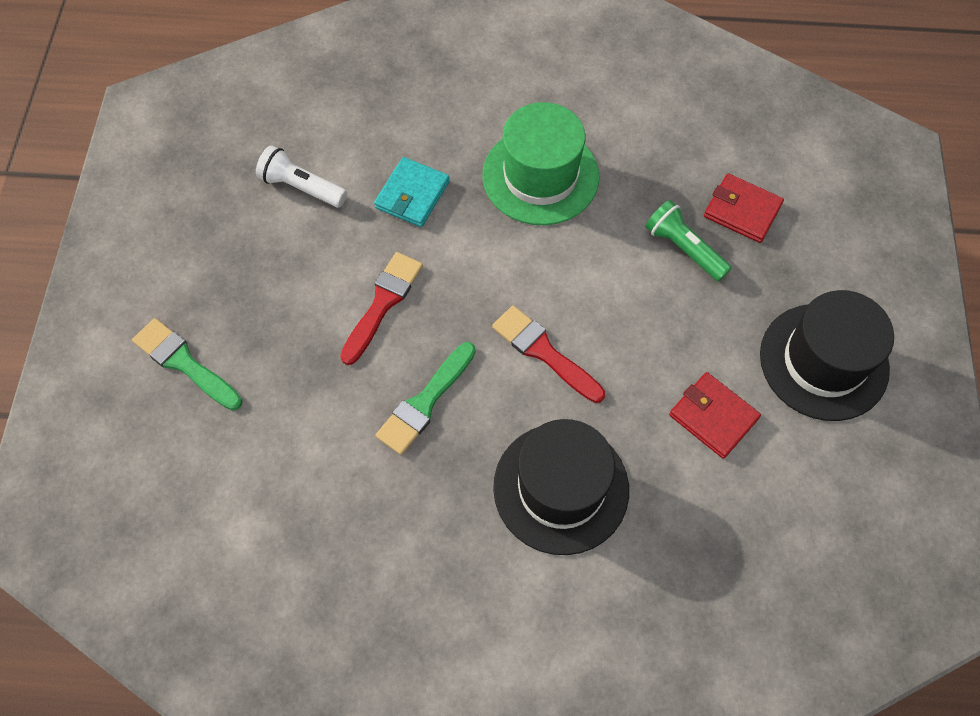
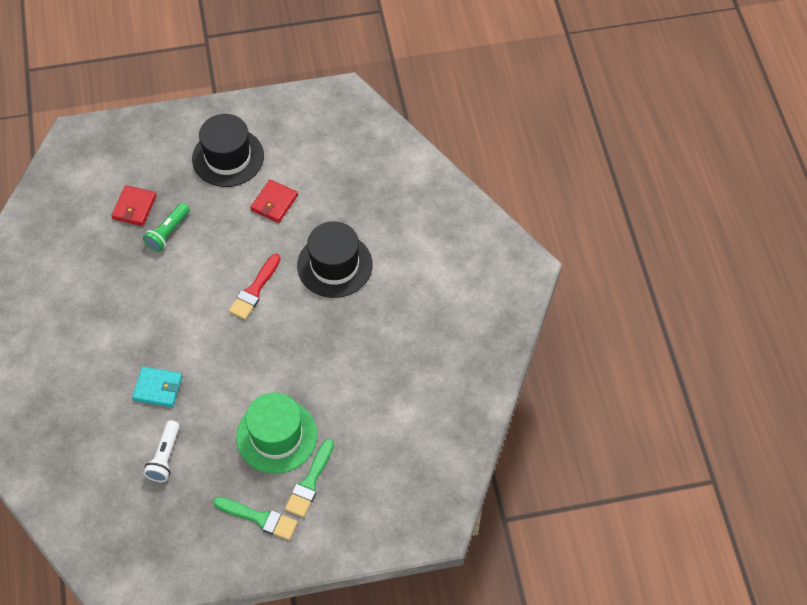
camera: 105 degrees left, 5 degrees down
red brush [340,252,423,365] -> none
green brush [375,342,476,455] -> green brush moved to [213,497,298,540]
green hat [482,102,599,225] -> green hat moved to [236,392,317,474]

